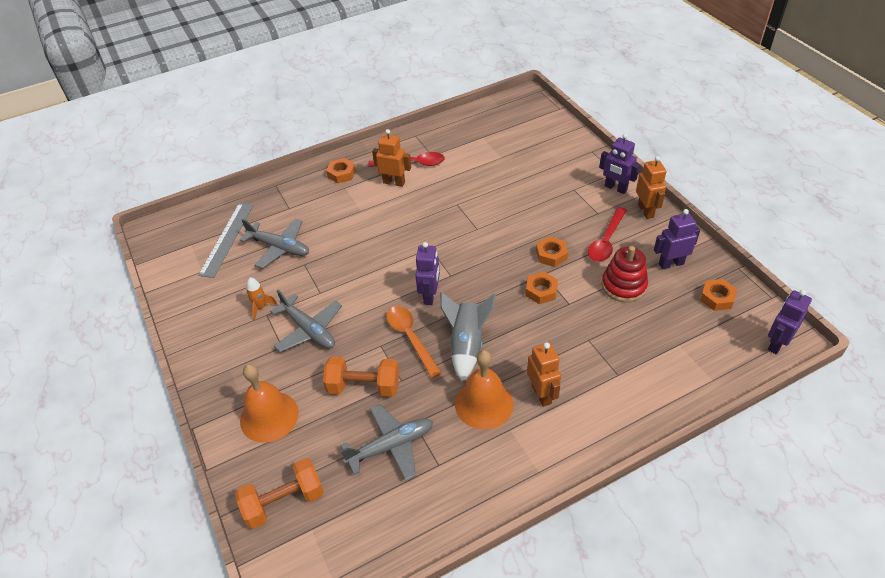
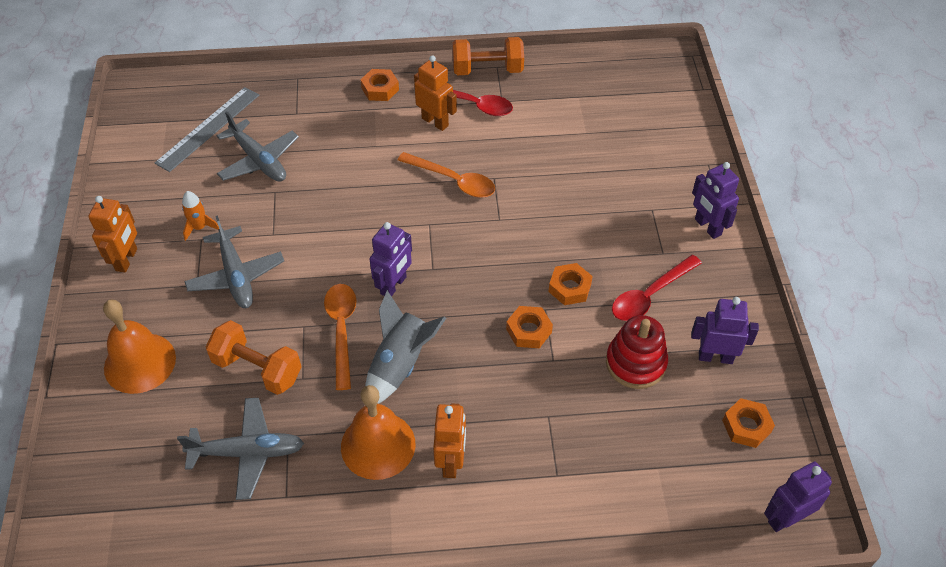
camera: 20 degrees right, 5 degrees up
orange dumbbell [235,458,324,529] -> orange dumbbell moved to [452,37,524,75]
orange robot [636,156,666,219] -> orange robot moved to [88,196,137,272]
none -> orange spoon [398,152,495,198]

